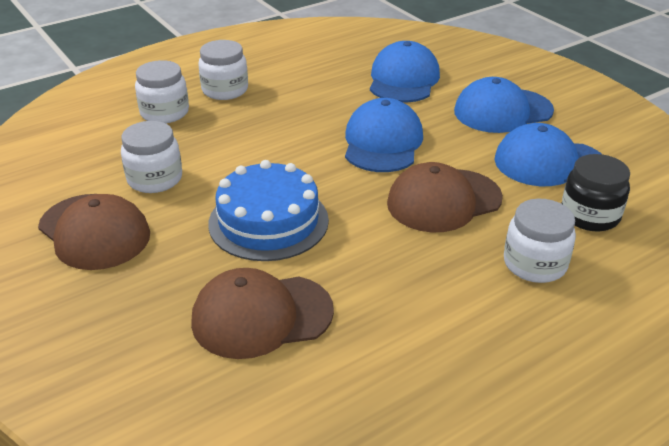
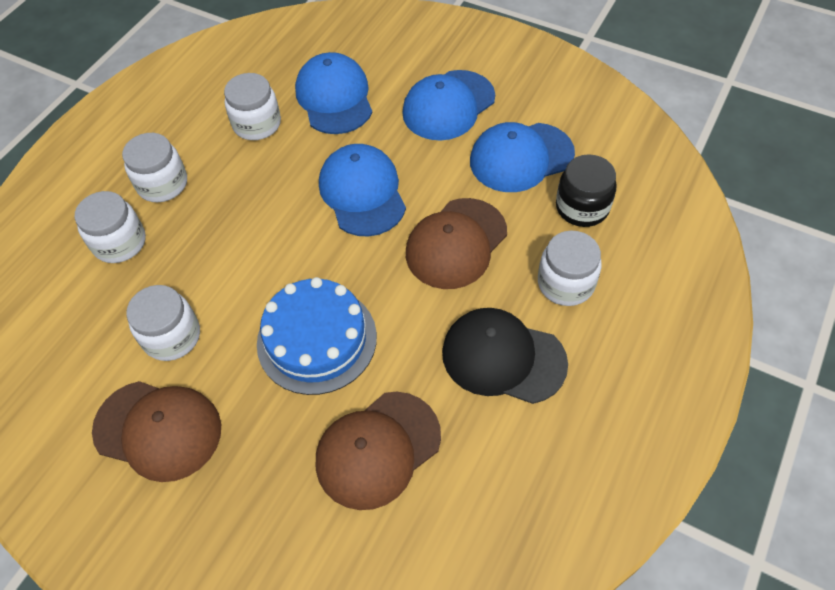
camera: 25 degrees left, 20 degrees up
none -> white jar [224,73,281,140]
none -> black cap [442,308,568,404]

